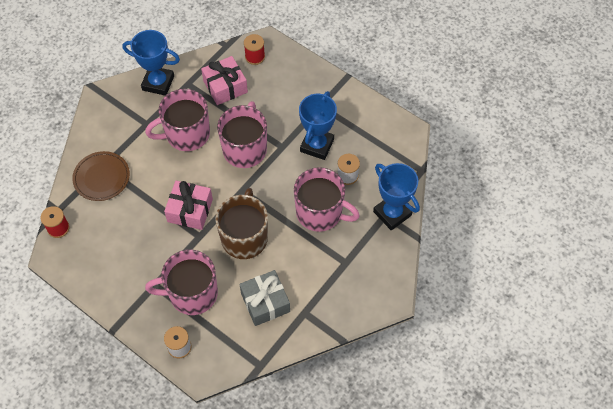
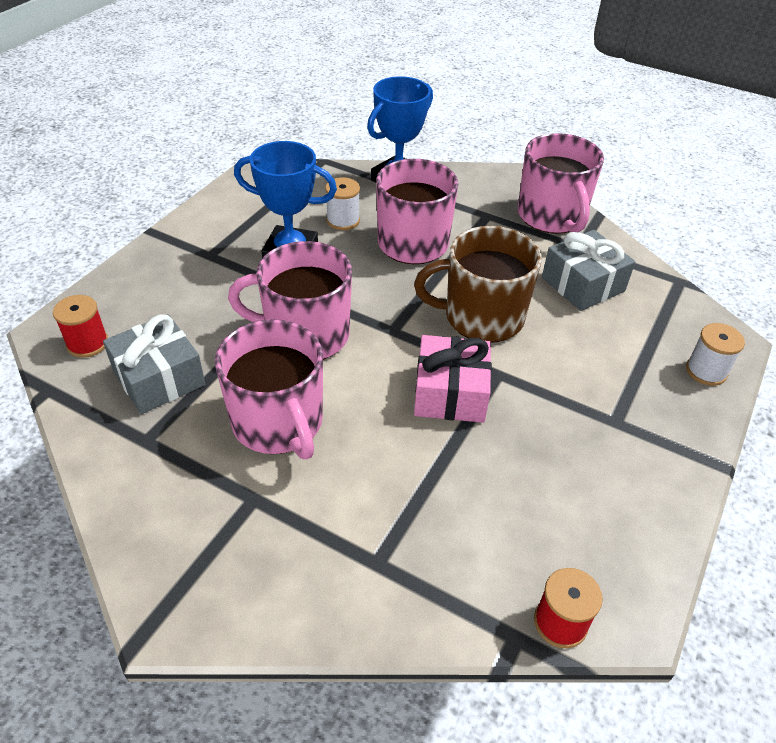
camera: 100 degrees left, 15 degrees down
brown plate [72,151,130,201] -> none
blue trophy [122,30,180,96] -> none
pink mug [145,250,218,315] -> pink mug moved to [518,133,604,234]
pink gift [201,56,248,105] -> grey gift [103,314,205,414]

